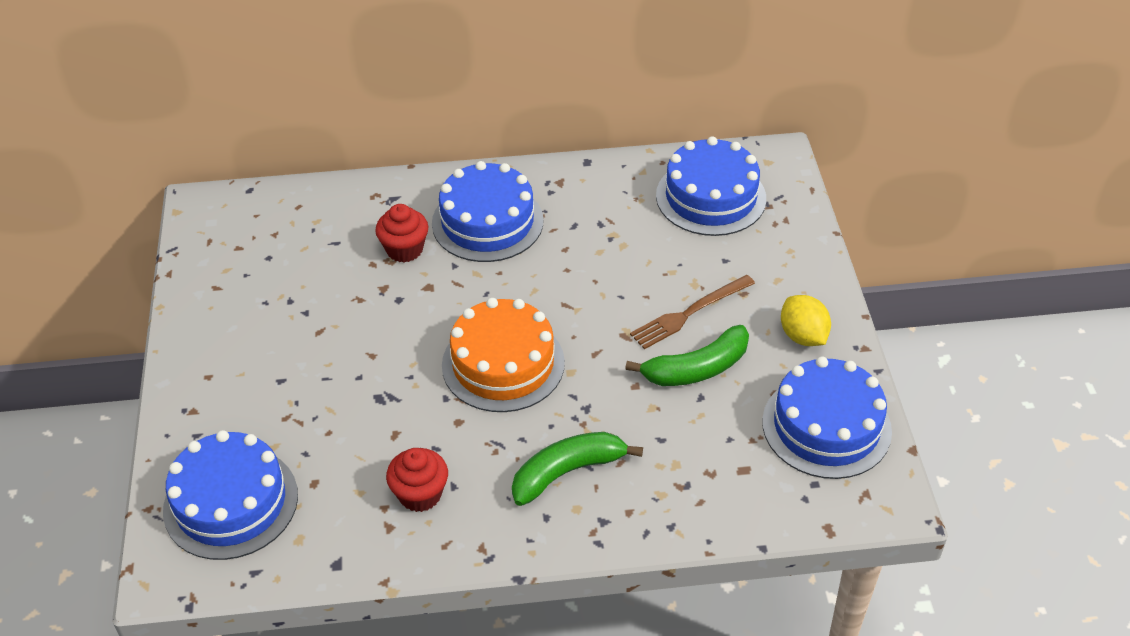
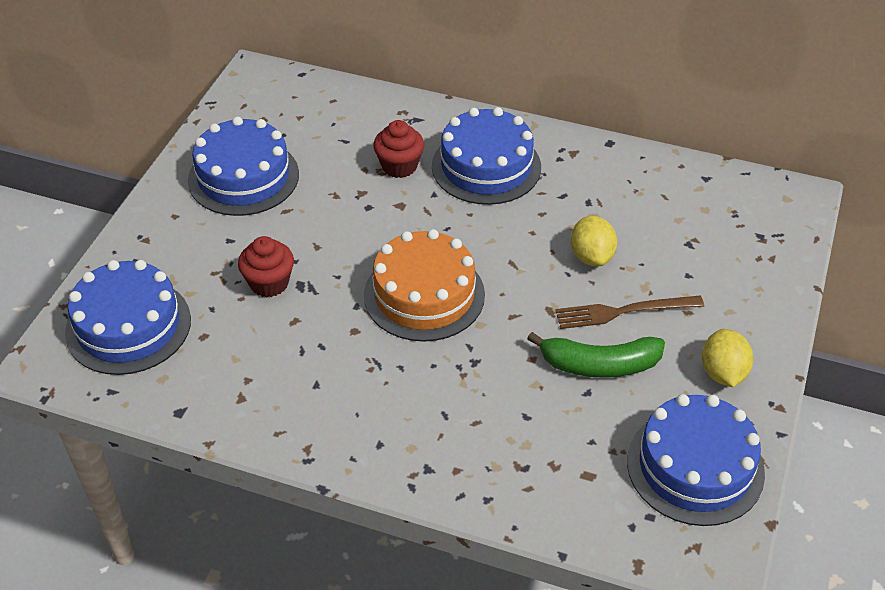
camera: 25 degrees right, 0 degrees up
red cupcake [386,448,448,512] -> red cupcake moved to [238,236,294,298]
green banana [512,432,643,506] -> none
blue cake [656,136,766,236] -> blue cake moved to [188,117,299,216]
none -> yellow lemon [571,216,617,266]

